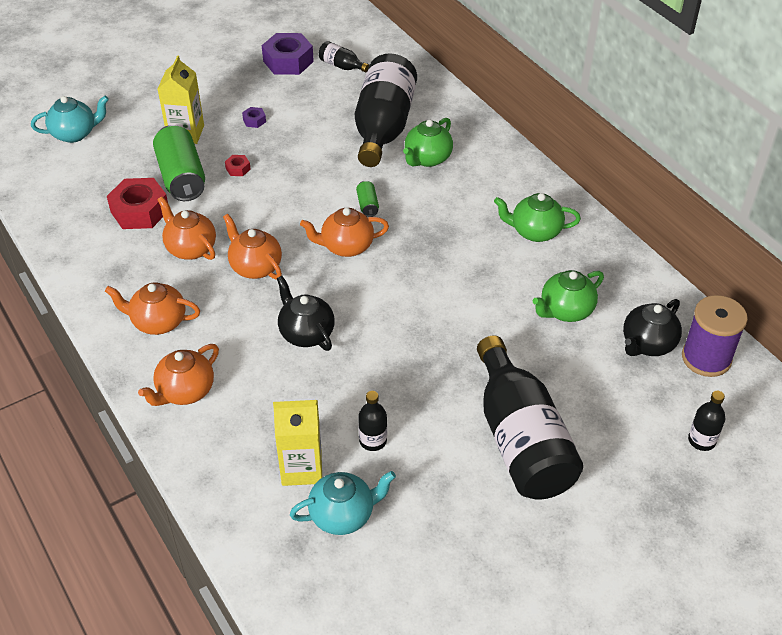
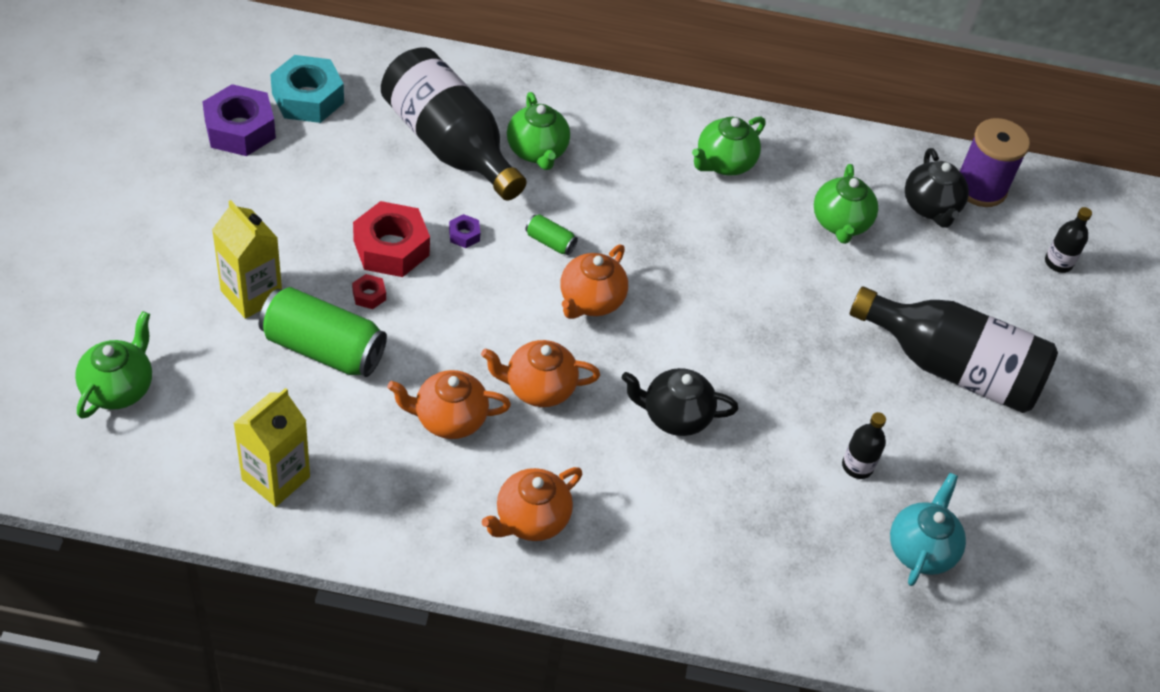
camera: 55 degrees left, 5 degrees up
turquoise teapot [31,96,109,143] -> green teapot [75,311,152,419]
red nut [107,178,168,229] -> red nut moved to [353,201,430,277]
orange teapot [138,344,219,406] -> none
purple nut [242,107,266,128] -> purple nut moved to [449,214,480,248]
yellow carton [273,400,322,486] -> yellow carton moved to [233,388,310,507]
black bottle [319,41,369,72] -> turquoise nut [270,55,344,123]

